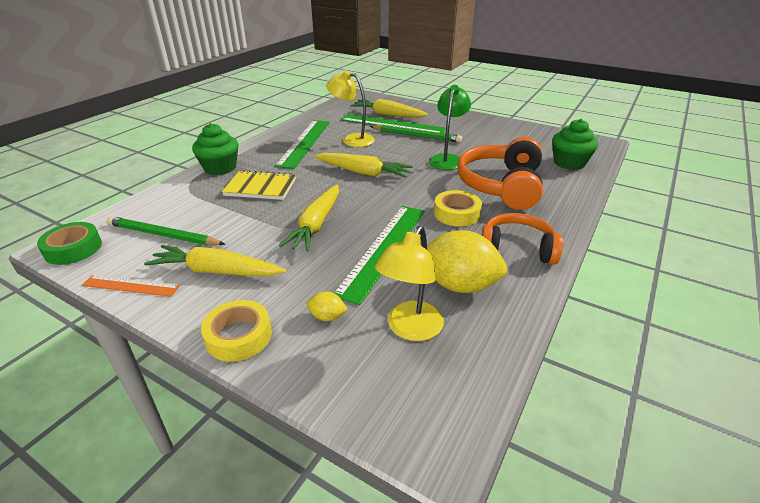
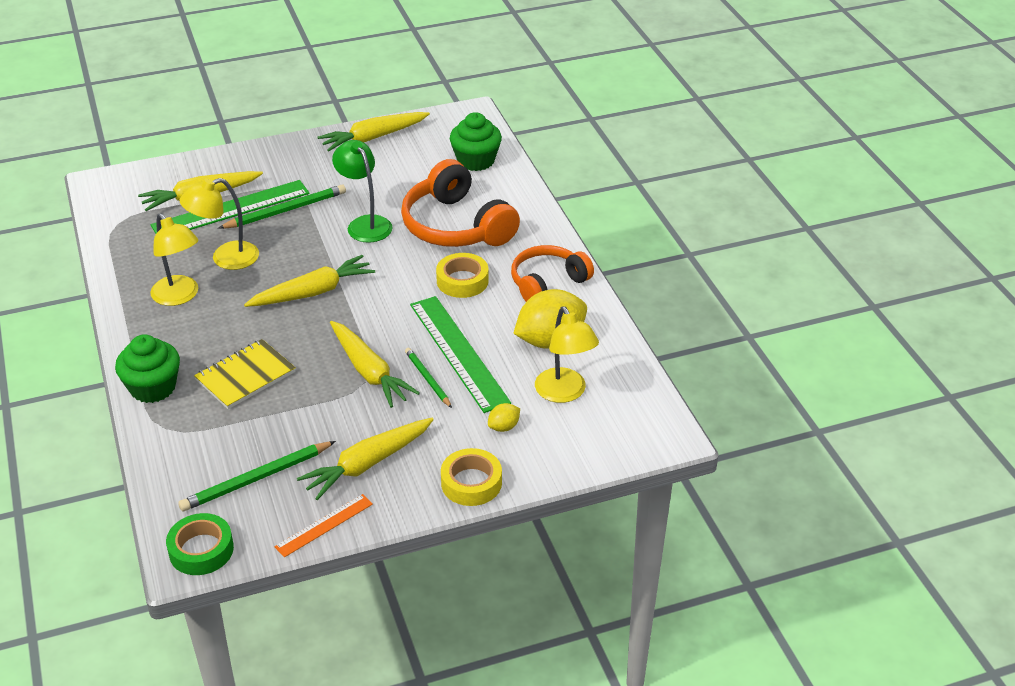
camera: 50 degrees left, 5 degrees up
green ruler [275,120,330,169] -> yellow lamp [150,213,199,306]
none -> yellow carrot [318,112,430,151]
none -> green pencil [405,348,452,408]

